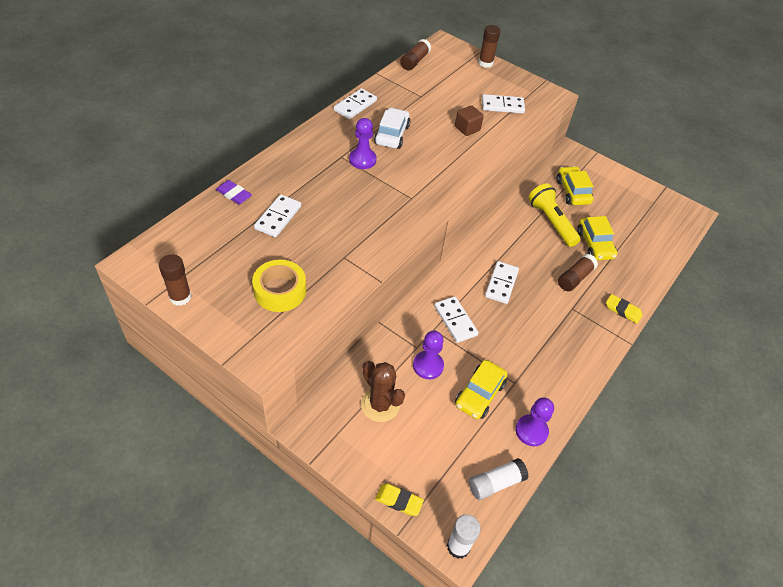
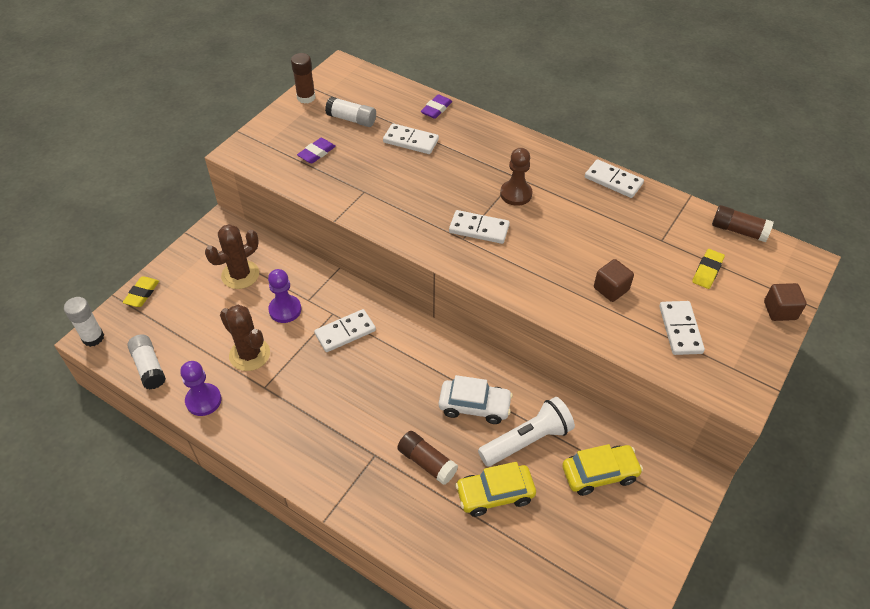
camera: 90 degrees right, 0 degrees up
yellow tape [252,260,306,312] -> purple eraser [297,138,336,164]
purple pawn [349,118,377,169] -> brown pawn [500,148,533,206]
white car [374,108,410,149] -> white car moved to [439,375,513,424]
yellow car [455,360,507,419] -> brown cactus [220,305,270,371]
brown glue stick [478,25,501,68] -> brown cube [764,283,807,321]
white domino [485,261,519,304] -> white domino moved to [449,210,510,244]
yellow flashlight [528,183,581,247] -> white flashlight [478,397,575,467]
yellow eraser [606,294,643,324] -> yellow eraser moved to [692,249,725,289]
none -> white glue stick [325,97,376,127]

